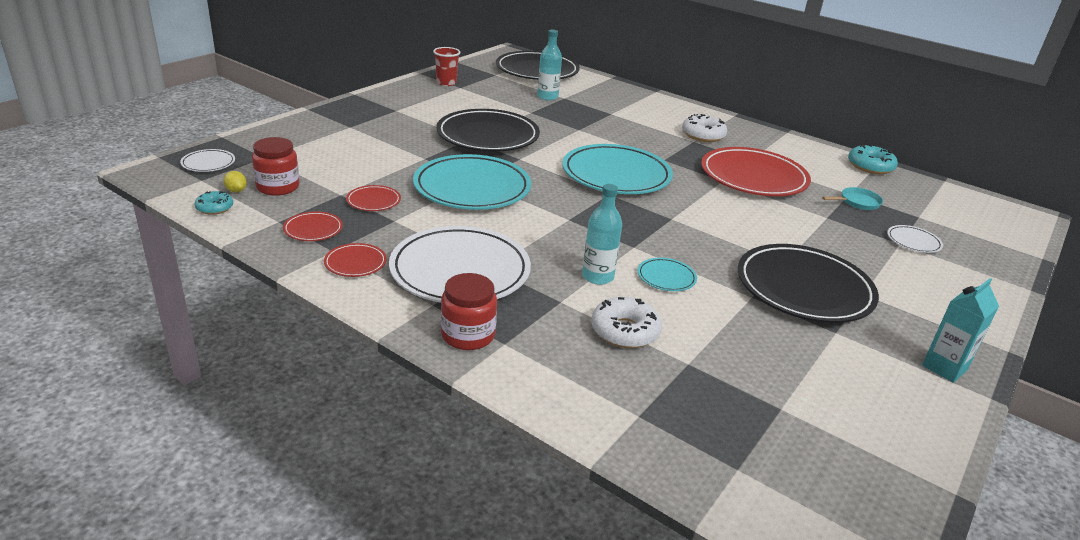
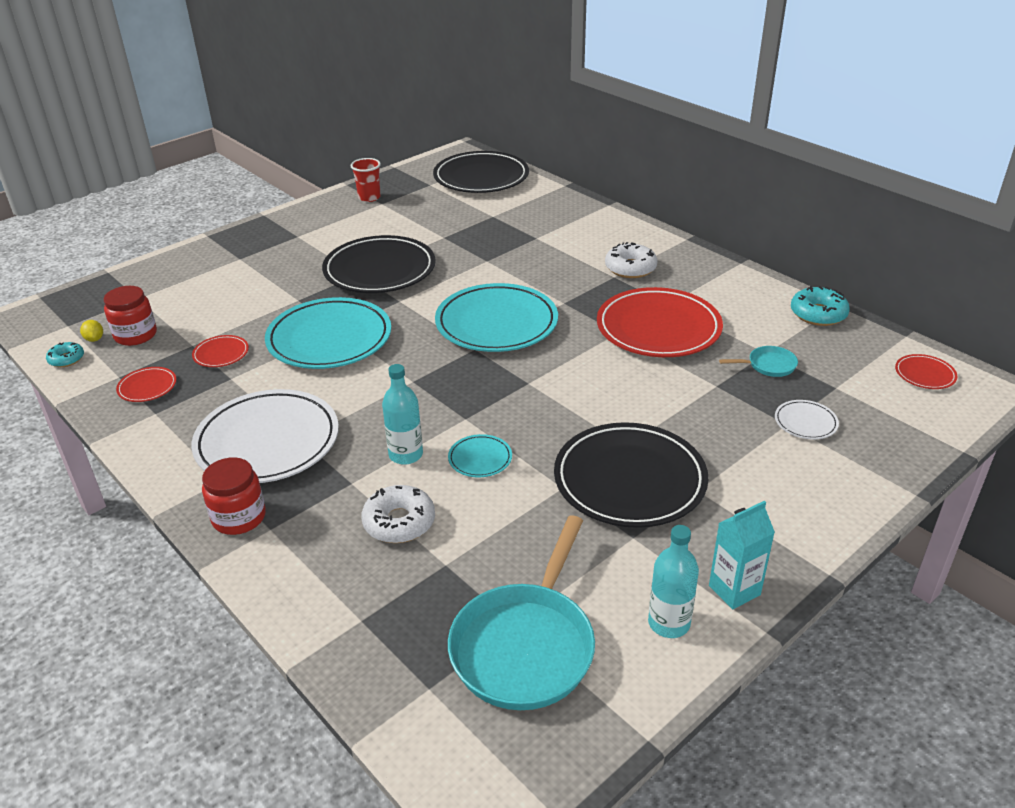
camera: 15 degrees right, 5 degrees up
white plate [180,149,235,172] -> none
red plate [324,243,387,277] -> red plate moved to [895,354,957,389]
turquoise bottle [537,30,562,100] -> turquoise bottle moved to [648,525,699,638]
none -> turquoise pan [448,515,595,710]

